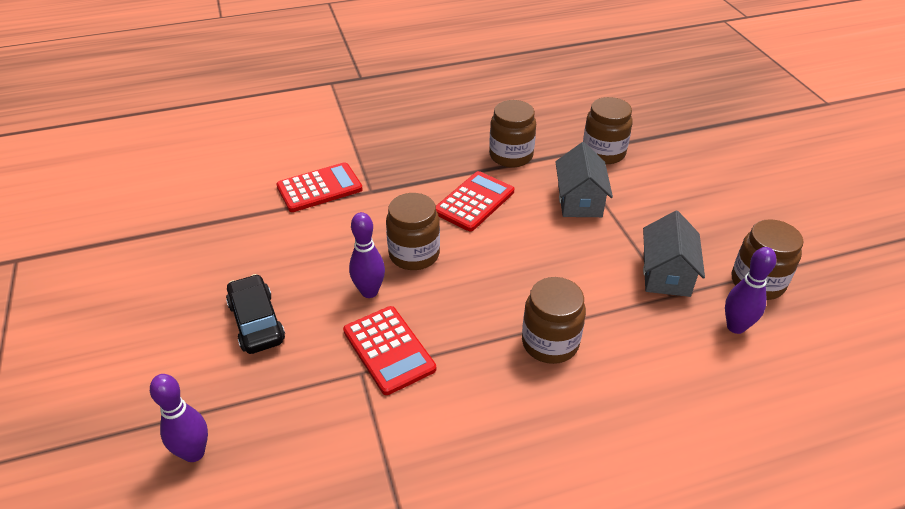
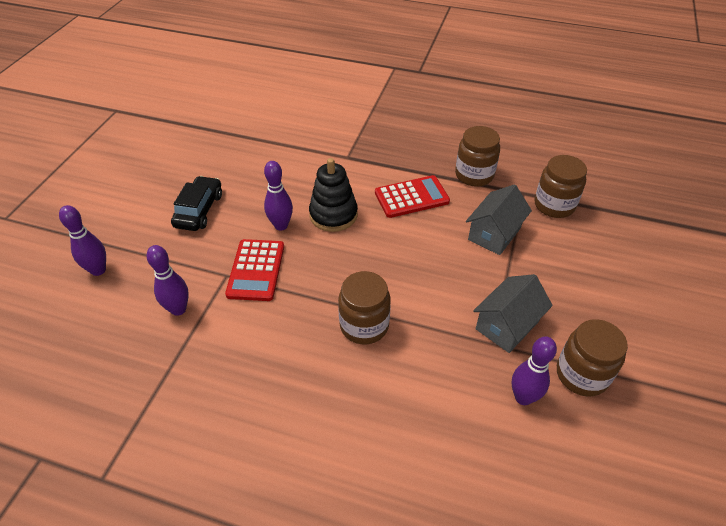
camera: 35 degrees right, 5 degrees up
red calculator [276,162,363,212] -> none
brown jar [386,193,440,270] -> black stacking toy [309,158,358,232]
none -> purple bowling pin [146,245,189,316]

